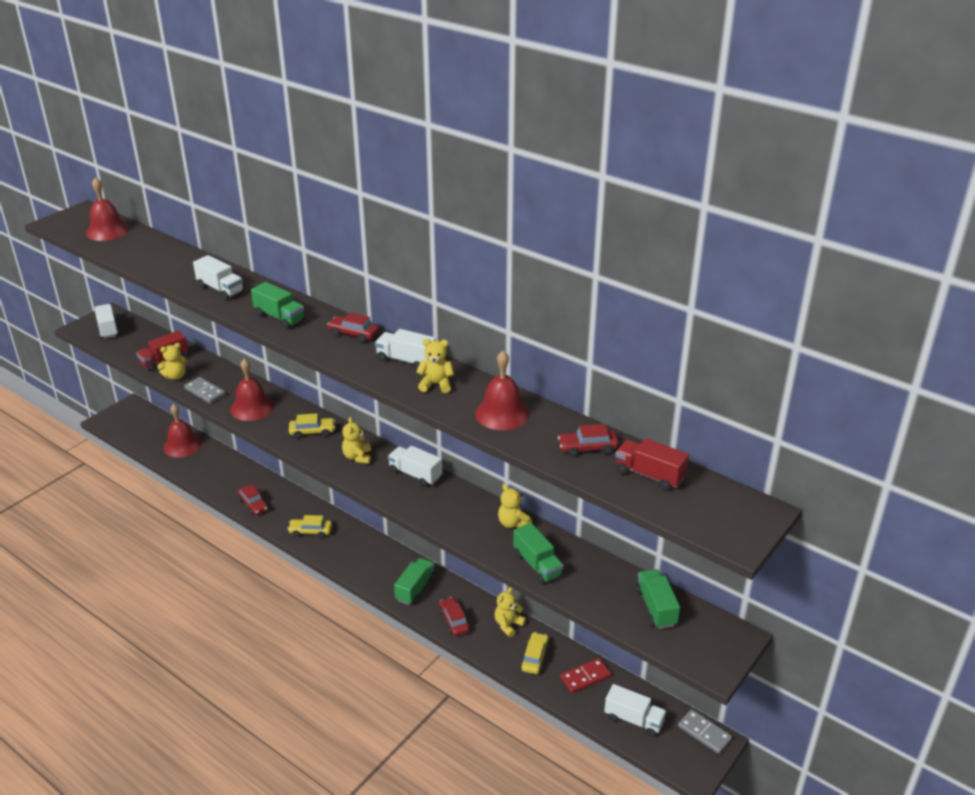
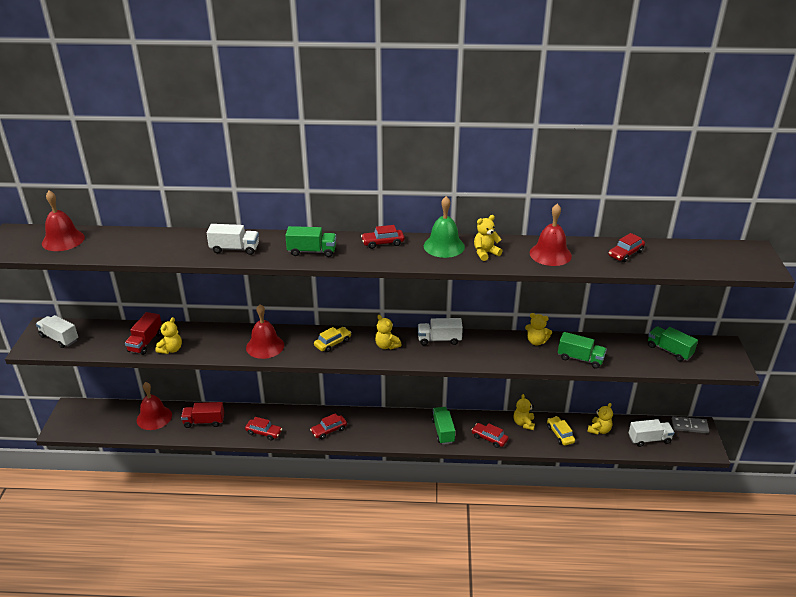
camera: 35 degrees left, 0 degrees up
grey domino [184,377,226,404] -> none
yellow car [287,515,332,538] -> red car [310,413,347,439]
white truck [375,329,436,370] -> green bell [424,196,465,258]
red domino [560,658,611,693] -> yellow teddy bear [587,403,613,434]
red truck [615,438,689,490] -> red truck moved to [181,402,224,428]

